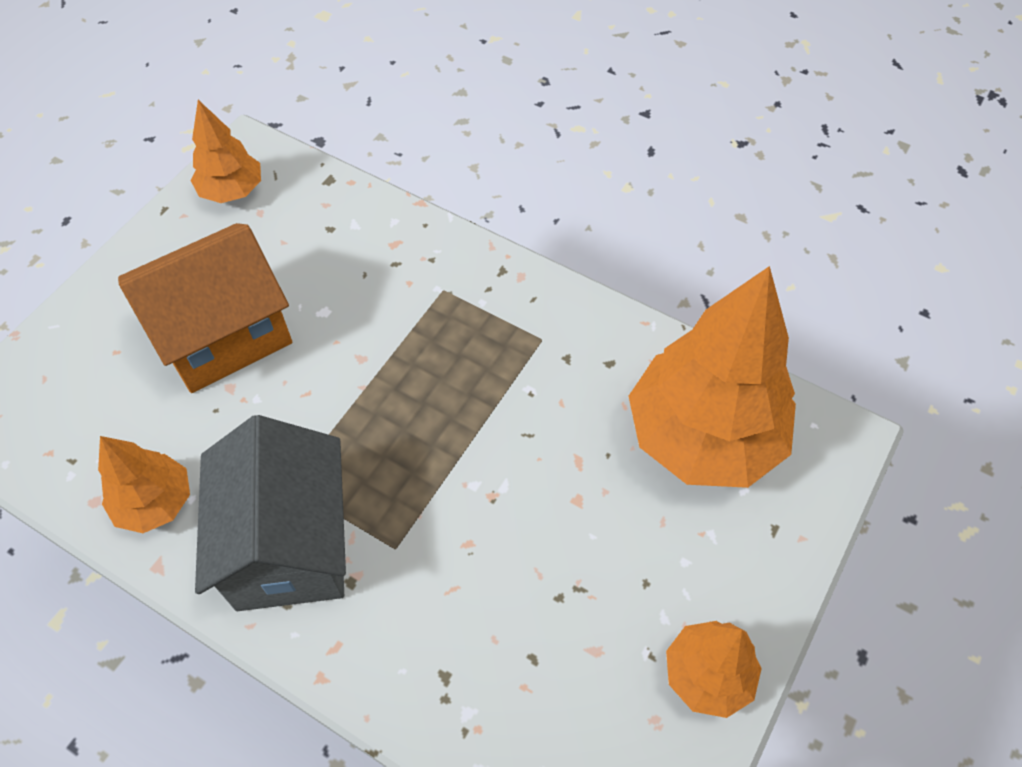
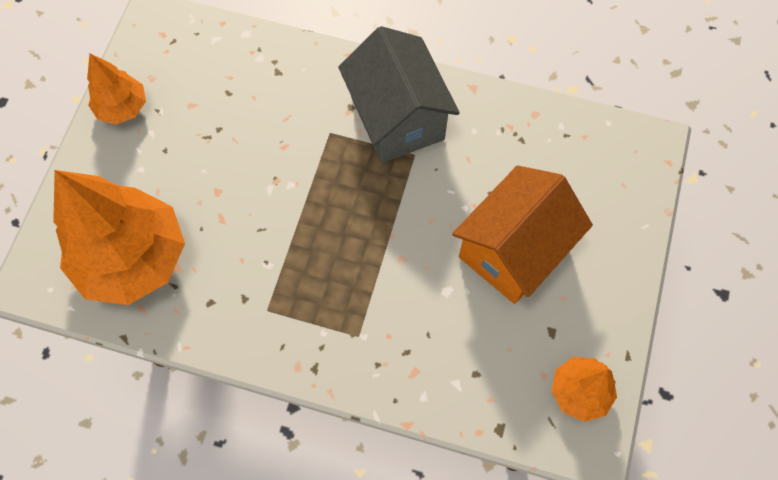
camera: 165 degrees right, 10 degrees up
orange tree [98,436,190,533] -> none

